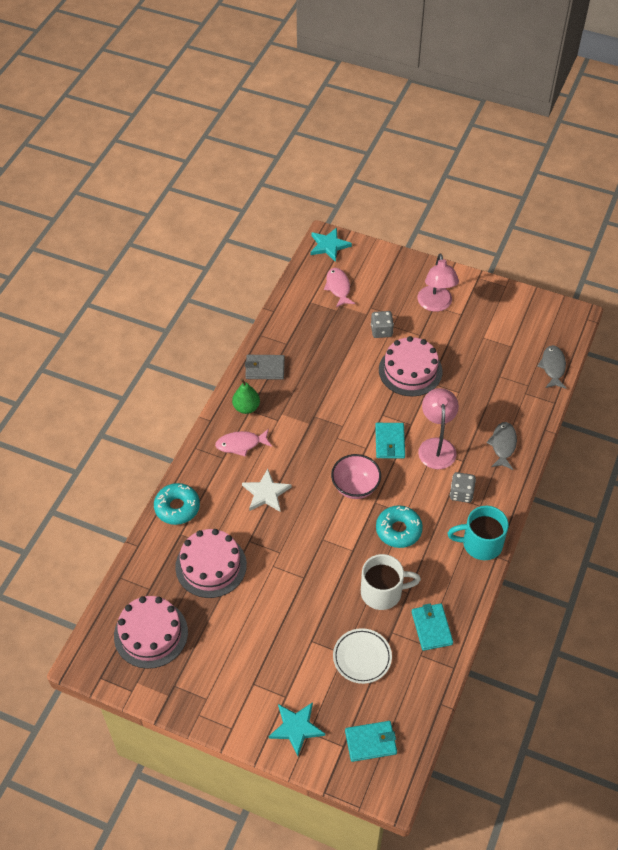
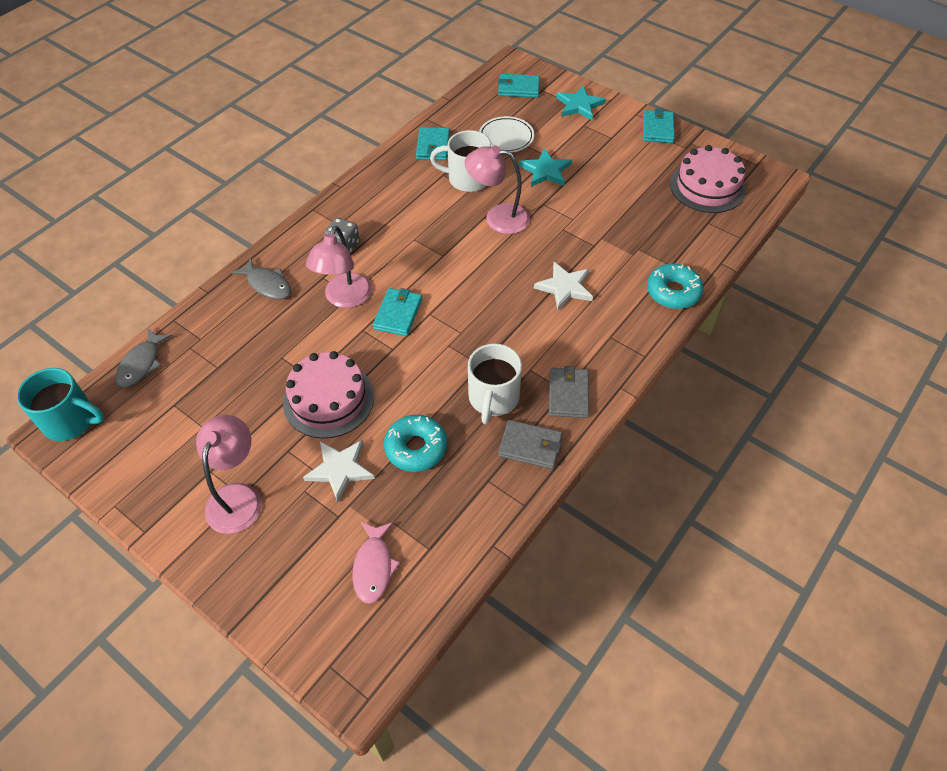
camera: 165 degrees left, 0 degrees up
pink cake [175,529,247,598] -> none
pink fish [215,429,272,457] -> none
green pear [232,379,260,414] -> grey wallet [549,366,589,418]
turquoise star [311,227,352,262] -> turquoise star moved to [519,148,572,187]
pink bowl [331,454,381,499] -> none
grey dice [371,311,394,338] -> white star [303,440,375,502]
turquoise donut [376,505,423,548] -> turquoise donut moved to [384,415,447,472]
turquoise mug [447,506,509,560] -> turquoise mug moved to [17,368,104,441]
grey fish [486,422,517,470] -> grey fish turned 75 degrees counterclockwise [231,258,291,300]
none -> pink lamp [465,145,530,234]
none -> white mug [468,344,522,424]
none -> turquoise wallet [643,109,675,143]

